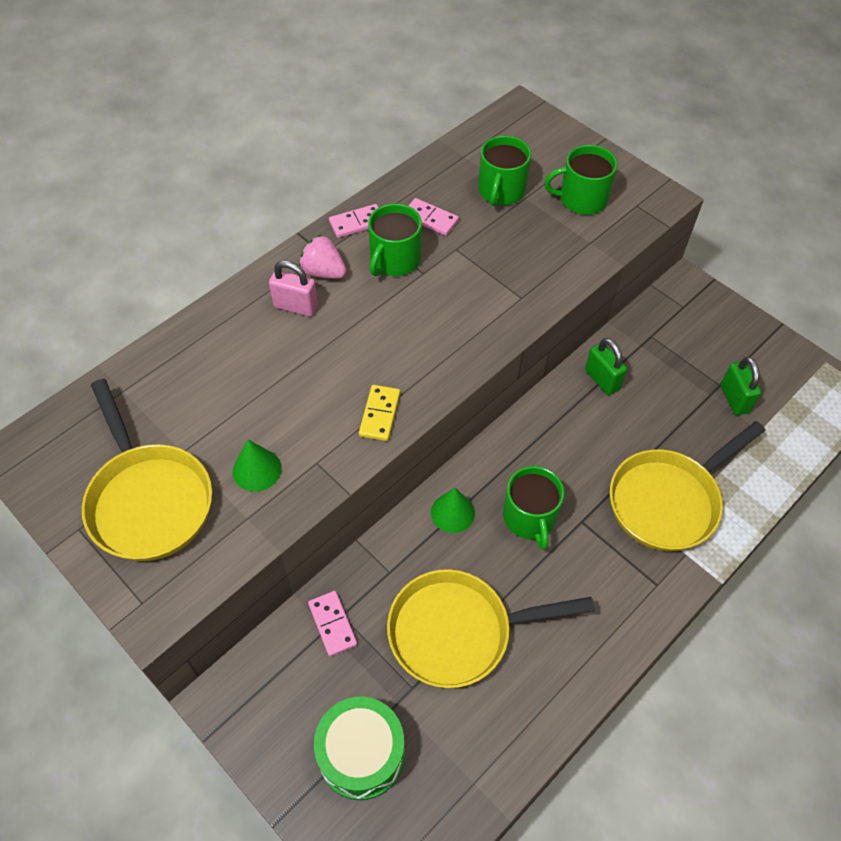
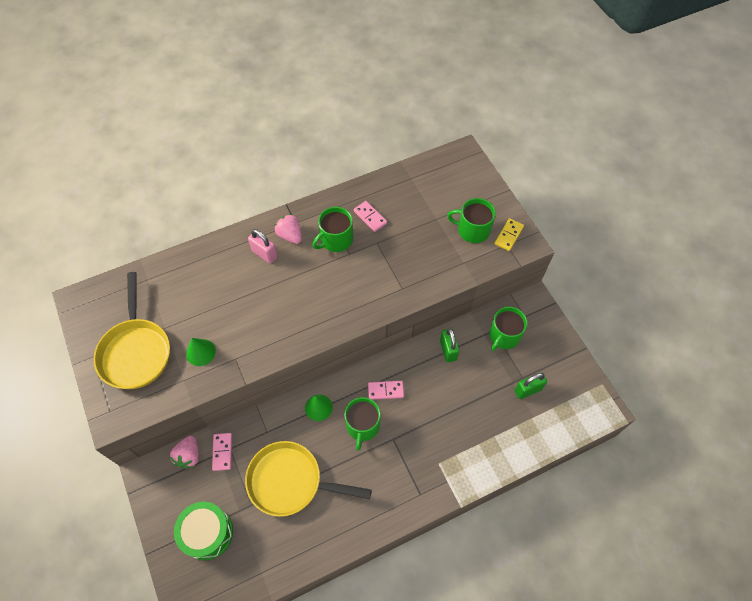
camera: 20 degrees right, 5 degrees up
pink domino [329,204,379,238] -> pink domino moved to [368,381,404,400]
yellow domino [359,385,400,441] -> yellow domino moved to [494,218,524,251]
green mug [478,136,531,206] -> green mug moved to [489,307,528,351]
yellow pan [610,421,765,551] -> none
green padlock [721,357,762,415] -> green padlock turned 60 degrees clockwise [515,372,547,399]
none -> pink strawberry [169,436,199,469]

